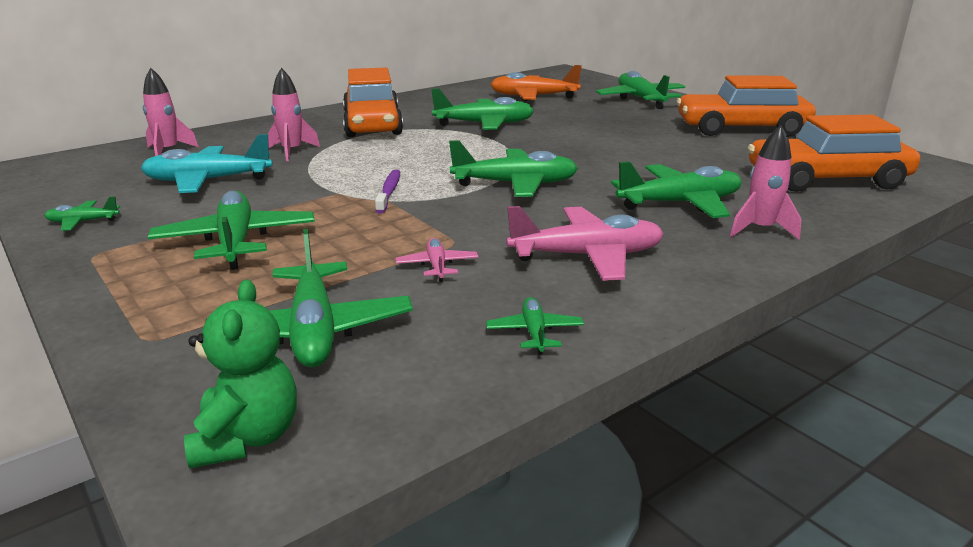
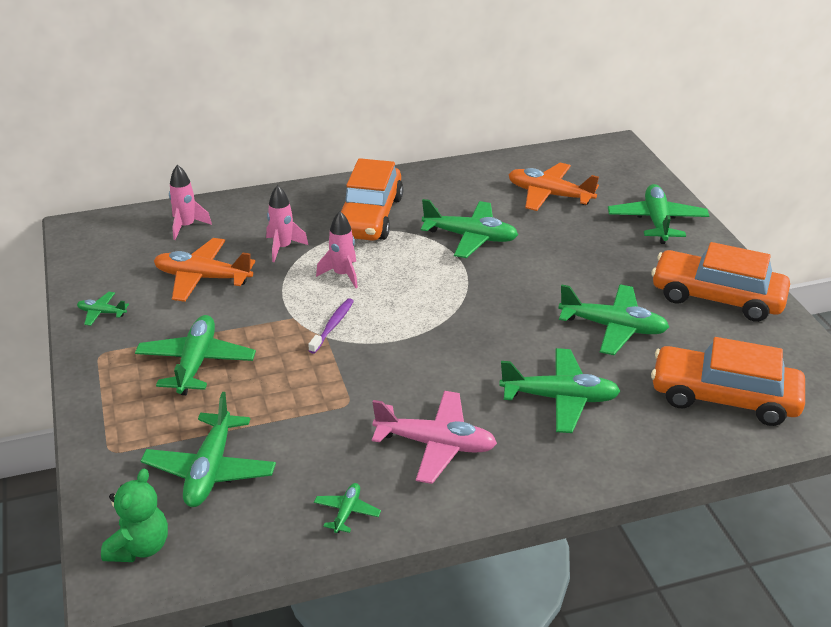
camera: 20 degrees right, 10 degrees up
turquoise plane [140,134,273,193] -> orange plane [154,238,255,302]
pink plane [395,238,478,282] -> none
green plane [449,140,578,197] -> green plane moved to [558,284,669,355]
pink rocket [730,125,801,240] -> pink rocket moved to [316,211,358,288]

